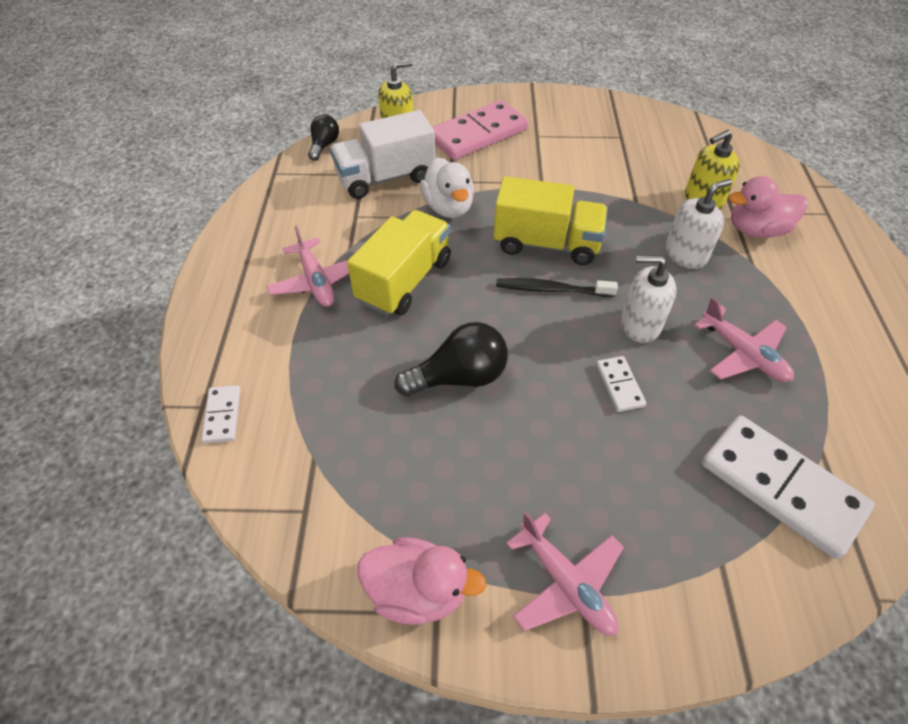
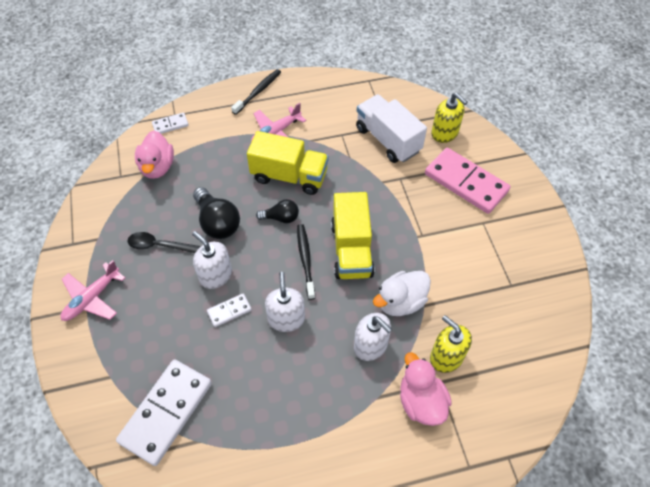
camera: 75 degrees right, 5 degrees up
black light bulb [308,114,339,161] -> black light bulb moved to [256,199,299,223]
pink duck [358,537,487,625] -> pink duck moved to [135,131,174,179]
white duck [420,157,474,218] -> white duck moved to [373,271,431,316]
pink plane [694,297,794,382] -> none
none -> black spoon [127,232,201,253]
none -> white soap dispenser [192,231,232,289]
none -> black toothbrush [231,69,281,115]

